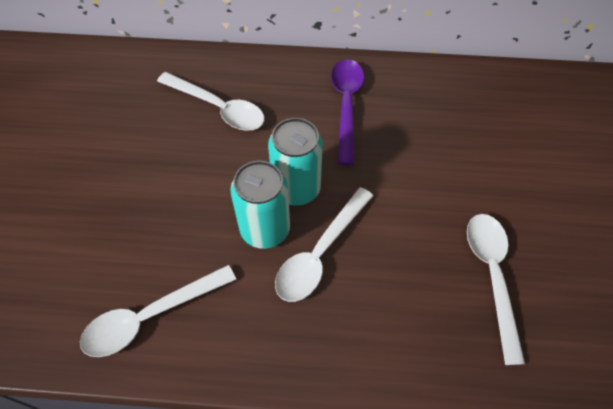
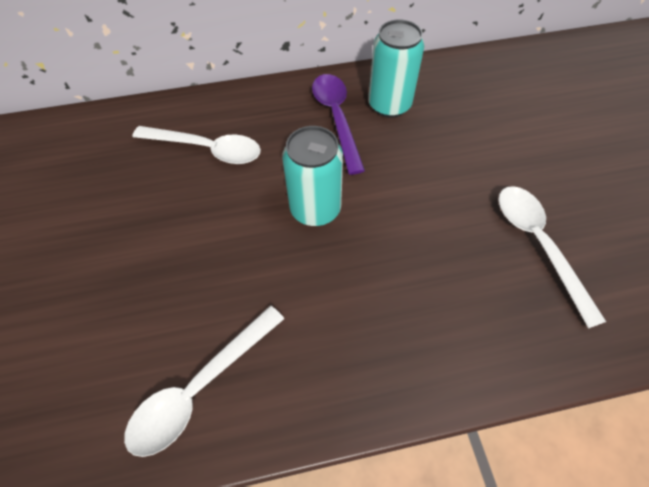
camera: 15 degrees left, 0 degrees up
turquoise can [230,161,290,249] -> turquoise can moved to [368,20,425,118]
white spoon [275,187,373,302] -> none

